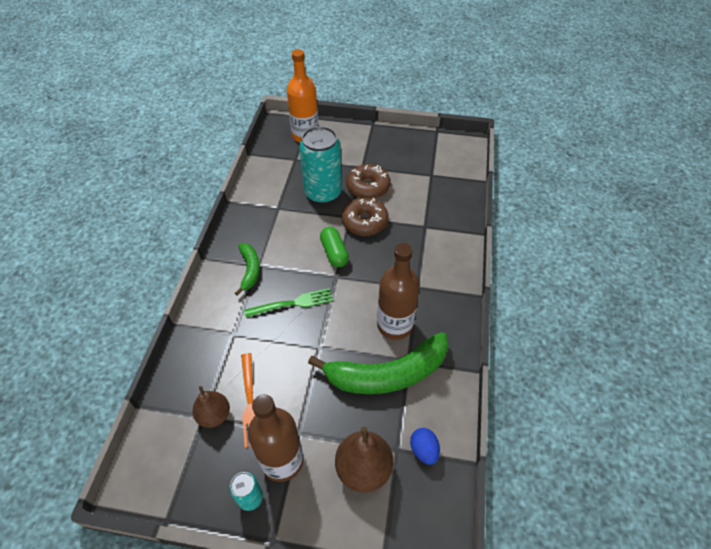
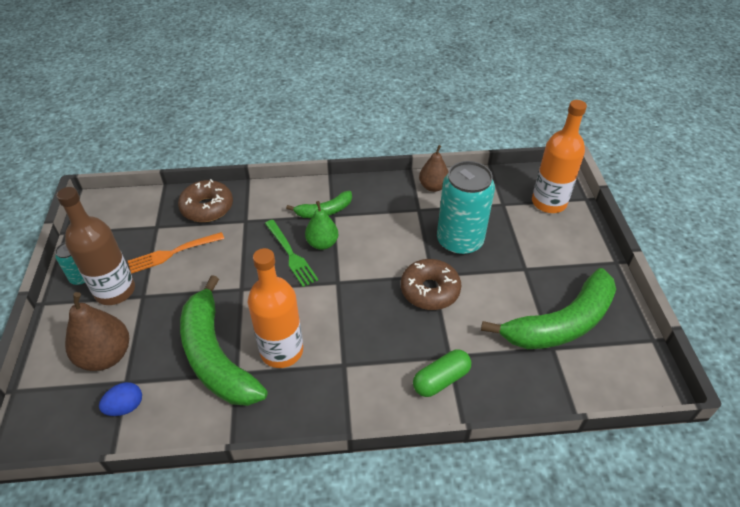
camera: 75 degrees right, 5 degrees down
brown pear [193,386,230,428] -> brown pear moved to [419,145,449,192]
green capsule [320,227,349,267] -> green capsule moved to [413,349,471,397]
brown donut [346,164,391,199] -> brown donut moved to [178,179,233,222]
brown bottle [377,243,420,340] -> orange bottle [248,248,303,368]
none -> green pear [305,201,338,250]
none -> green banana [481,268,616,349]

